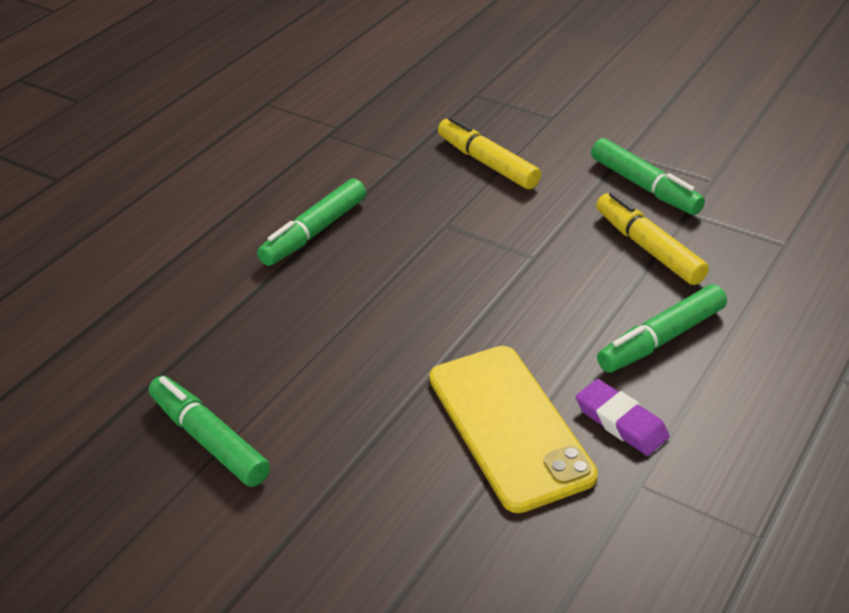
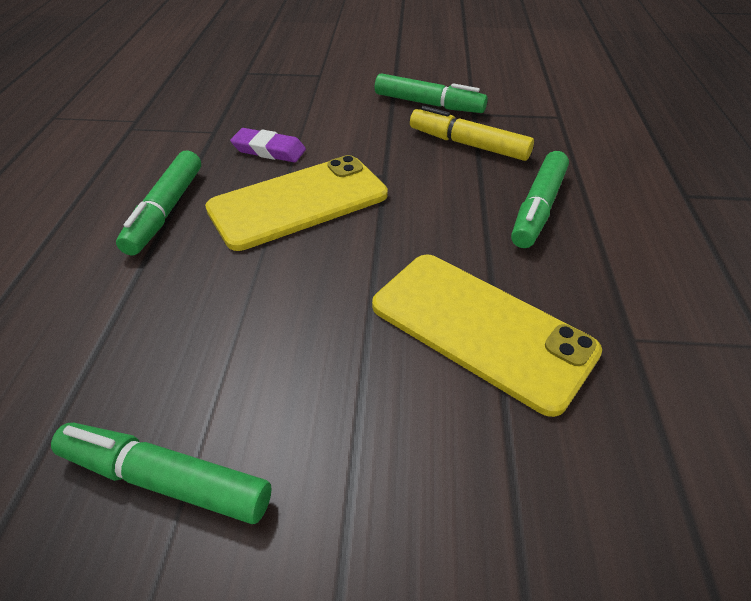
camera: 30 degrees left, 5 degrees up
yellow marker [438,117,541,189] -> none
purple eraser [576,379,670,456] -> purple eraser moved to [230,128,306,162]
none -> yellow phone [205,155,388,251]

